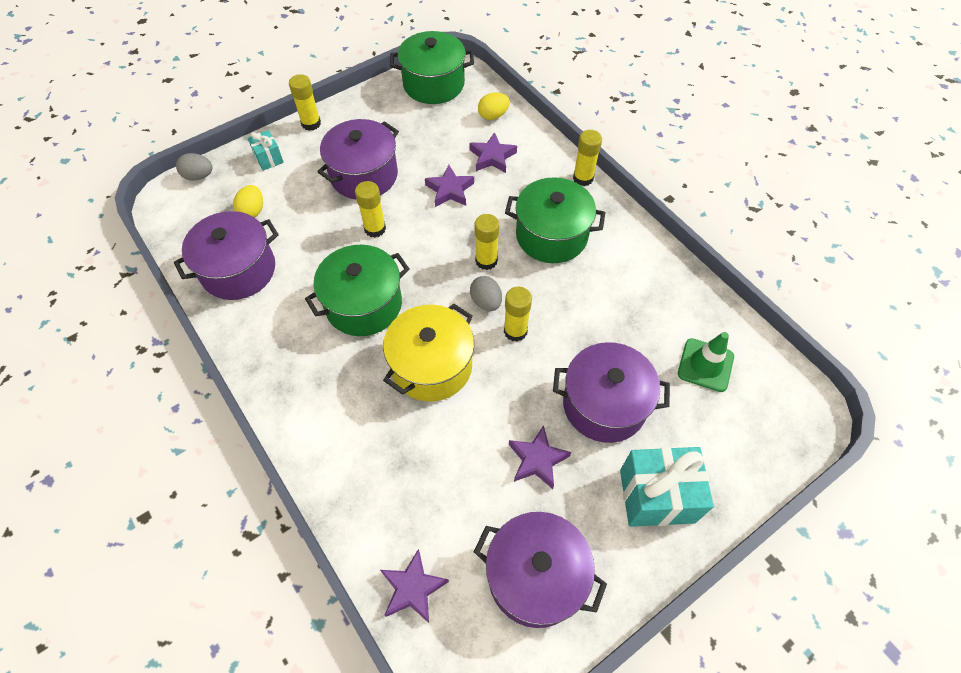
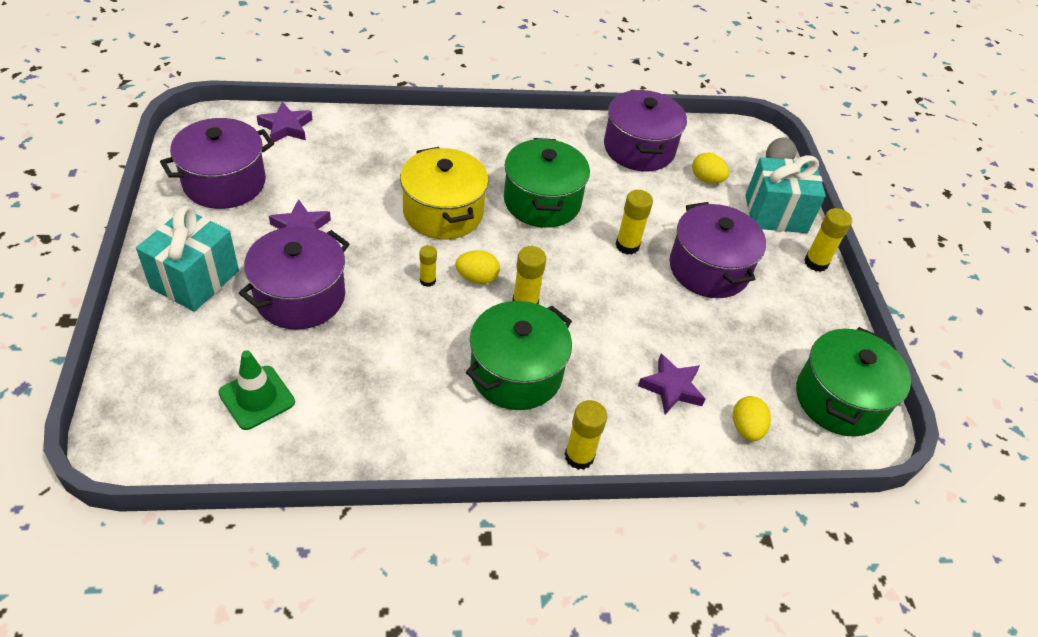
camera: 115 degrees right, 10 degrees down
turquoise gift [248,130,284,171] -> turquoise gift [745,155,826,233], size x1.93
purple star [425,165,474,207] -> none
grey egg [470,276,502,311] -> yellow egg [455,250,500,284]
yellow glue stick [504,287,532,342] -> yellow glue stick [420,245,437,287], size x0.62

